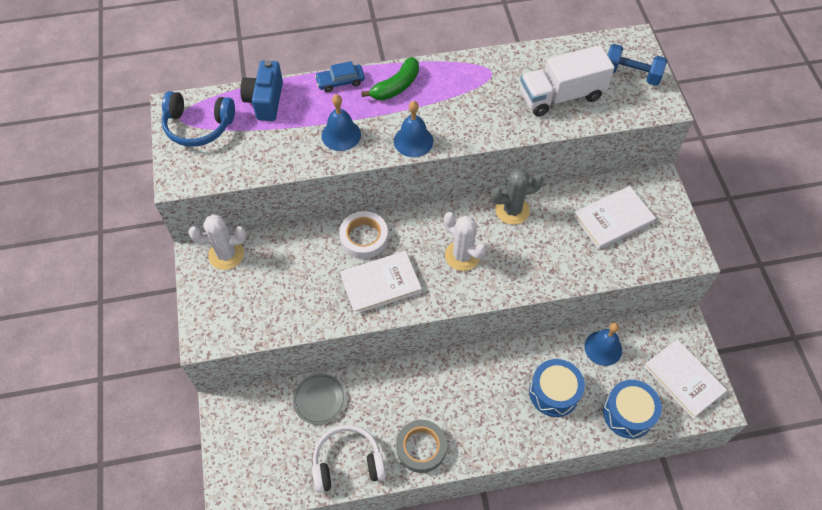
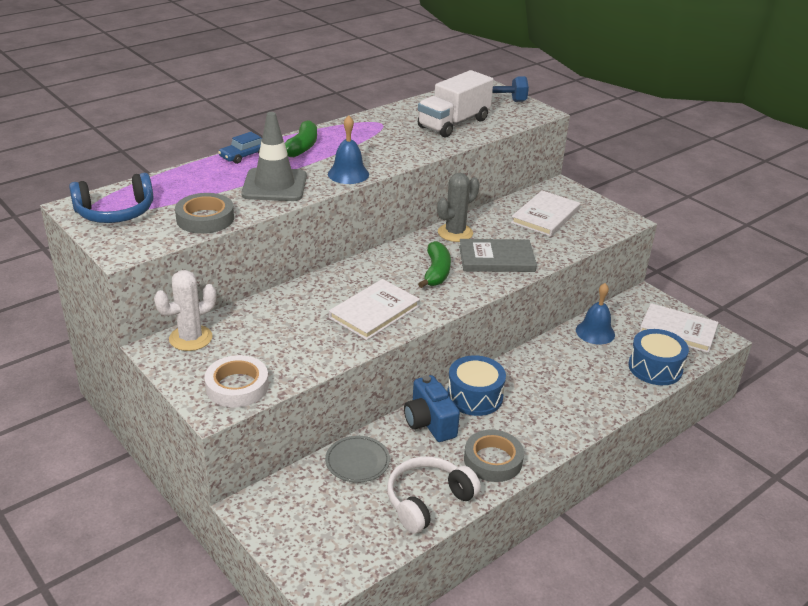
camera: 30 degrees left, 25 degrees down
blue camera [240,60,283,121] -> blue camera moved to [404,375,460,442]
blue bell [322,95,361,151] -> grey traffic cone [241,112,307,201]
white tape [339,211,388,259] -> white tape moved to [204,355,269,408]
white cactus [444,212,486,271] -> green banana [418,241,451,288]
blue drum [529,359,585,417] -> blue drum moved to [447,355,506,416]
none -> grey tape [175,193,234,234]
none -> grey book [459,239,537,272]

